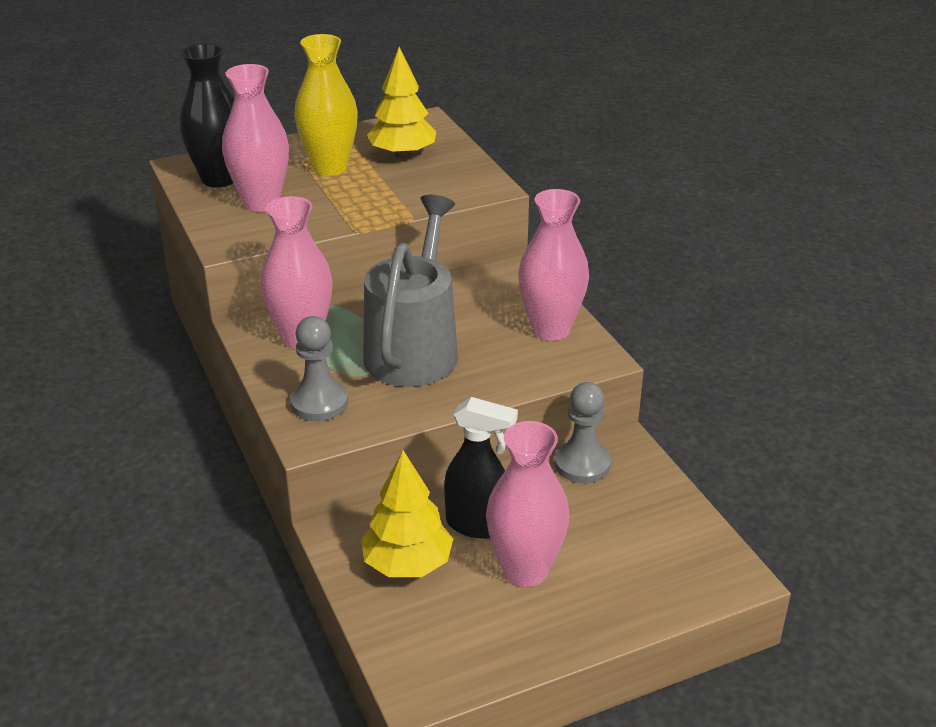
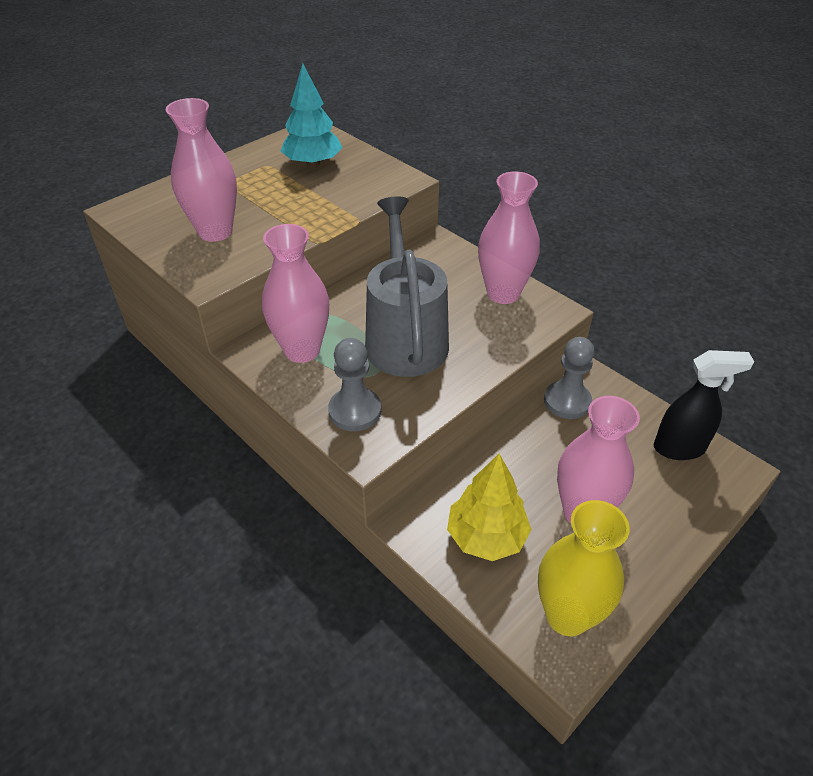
camera: 20 degrees left, 10 degrees up
black vase [179,44,235,187] -> none
yellow vase [294,34,358,176] -> yellow vase moved to [538,500,630,636]
yellow tree [367,47,436,158] -> turquoise tree [280,63,343,167]
black spray bottle [444,397,518,539] -> black spray bottle moved to [654,350,754,460]

